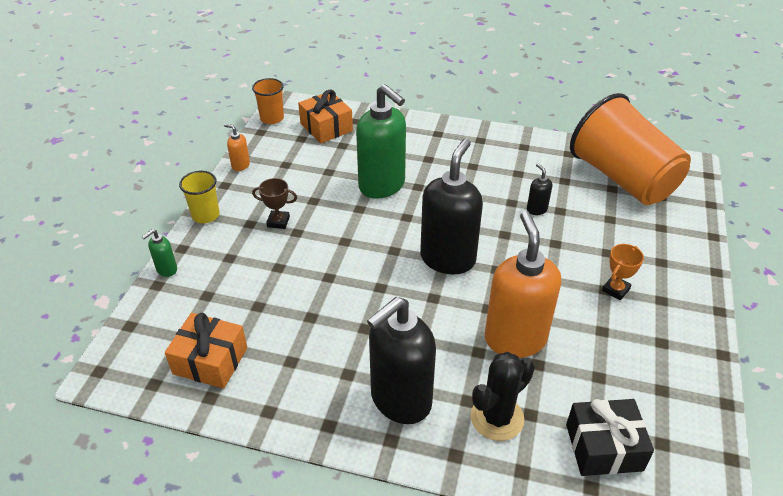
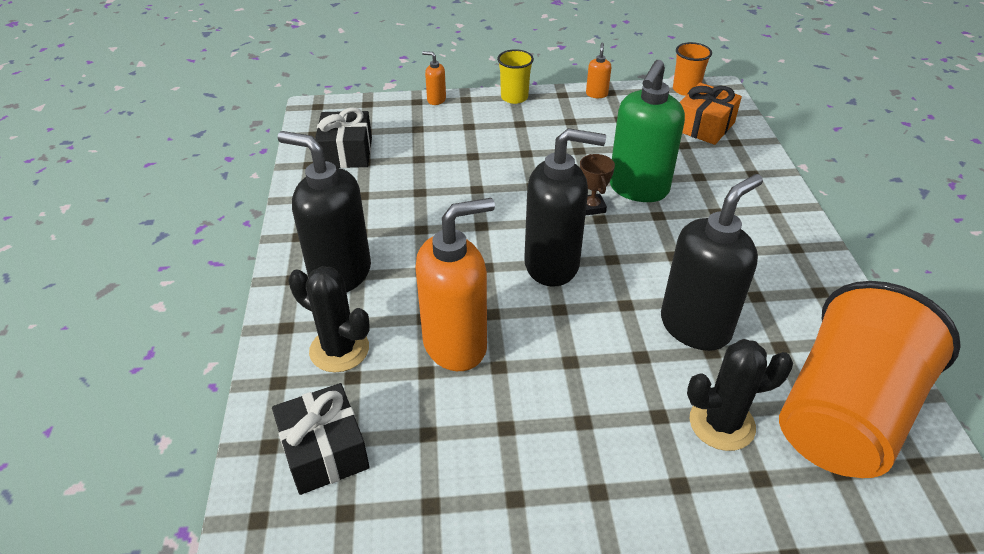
camera: 70 degrees right, 0 degrees up
green soap dispenser [142,229,177,277] -> orange soap dispenser [422,51,446,105]
orange gift [165,313,247,389] -> black gift [315,108,372,168]
brown trophy [252,178,297,229] -> brown trophy moved to [580,154,615,216]
black soap dispenser [527,163,552,215] -> black soap dispenser [661,174,763,351], size x2.37
orange trophy [602,244,644,300] -> none
none -> black cactus [687,339,793,451]

